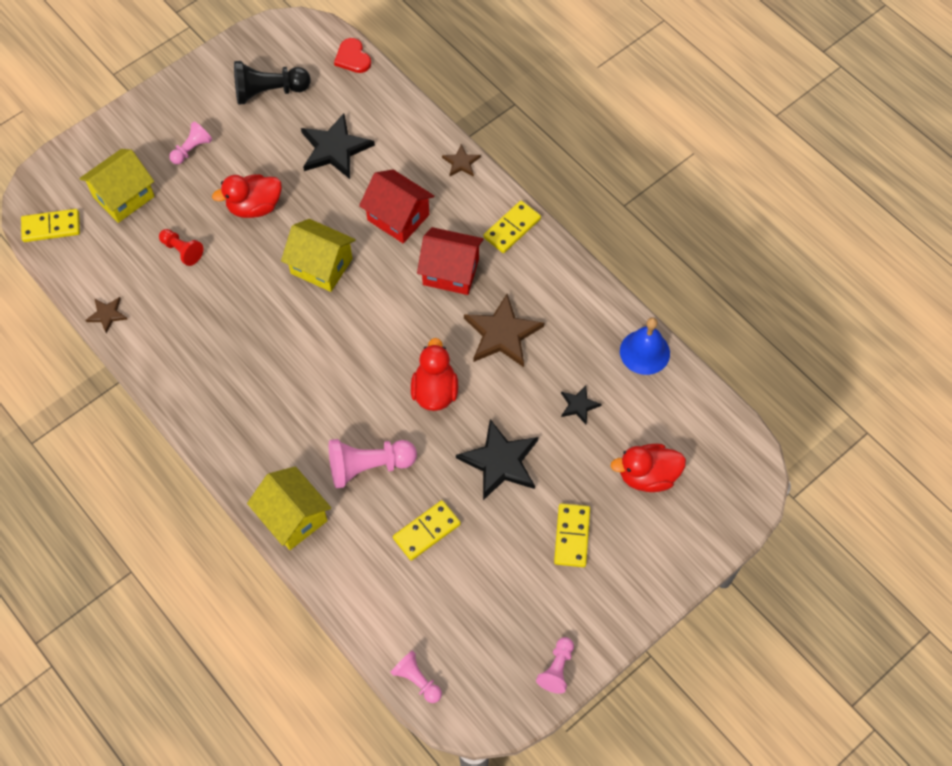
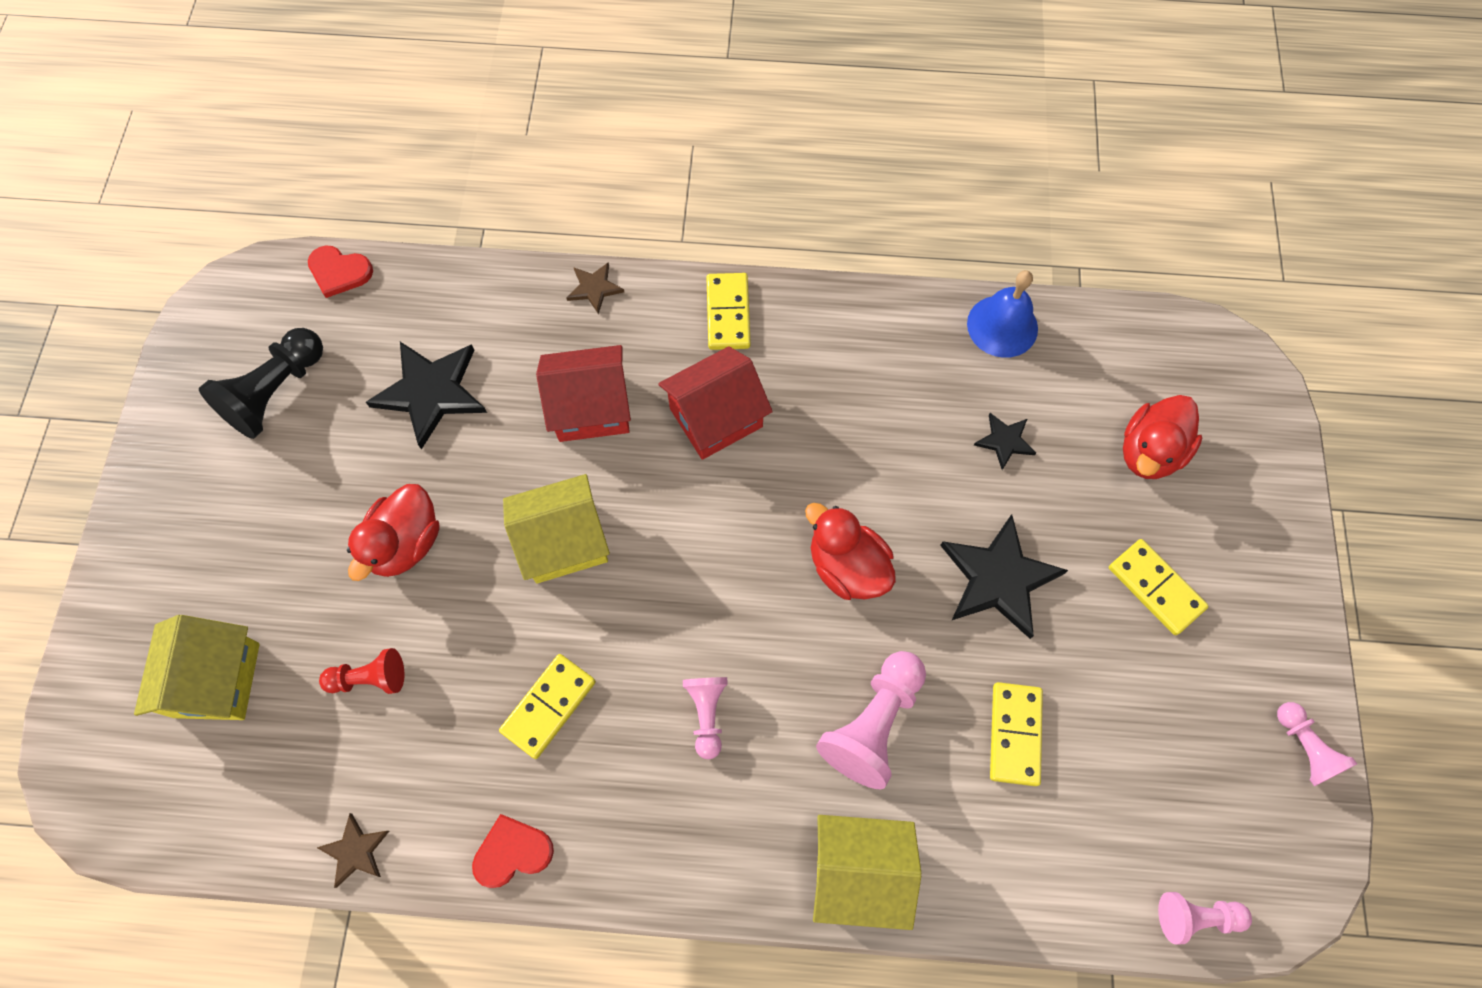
camera: 45 degrees left, 5 degrees up
yellow domino [21,209,80,242] -> yellow domino moved to [499,654,596,759]
pink pawn [169,122,212,165] -> pink pawn moved to [683,677,728,759]
brown star [464,294,544,367] -> none
none -> red heart [472,814,554,888]

